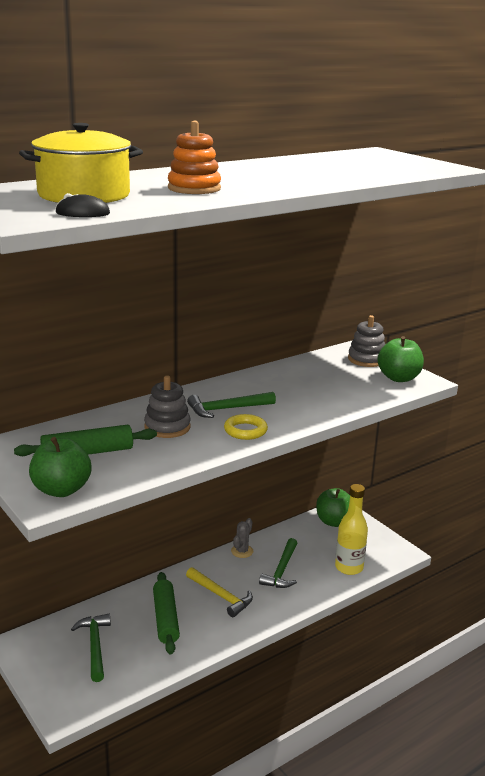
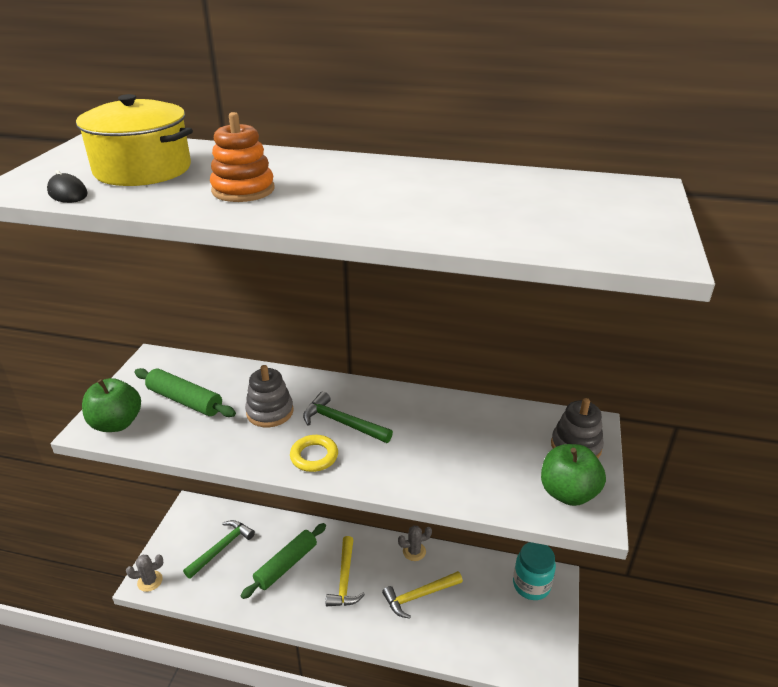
camera: 50 degrees right, 10 degrees up
green hammer [259,538,298,588] -> yellow hammer [382,571,463,619]
green apple [316,488,350,527] -> turquoise jar [513,542,556,600]
yellow bottle [335,484,368,575] -> none
none -> grey cactus [126,555,163,592]

